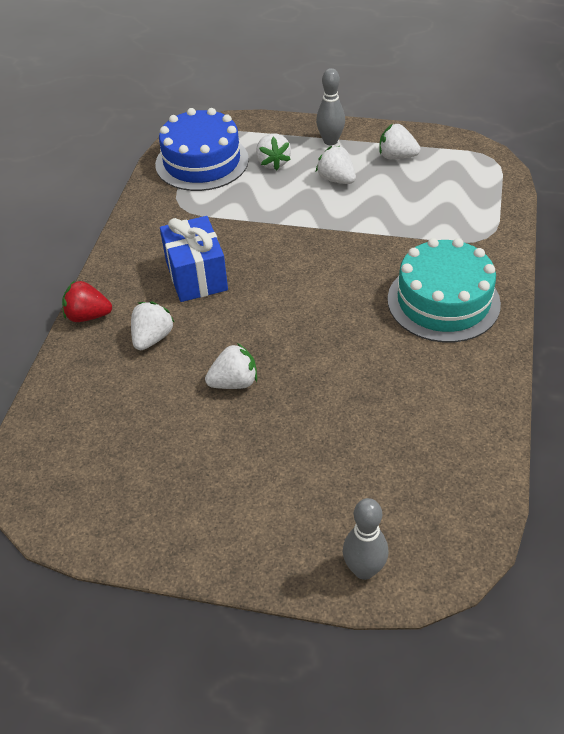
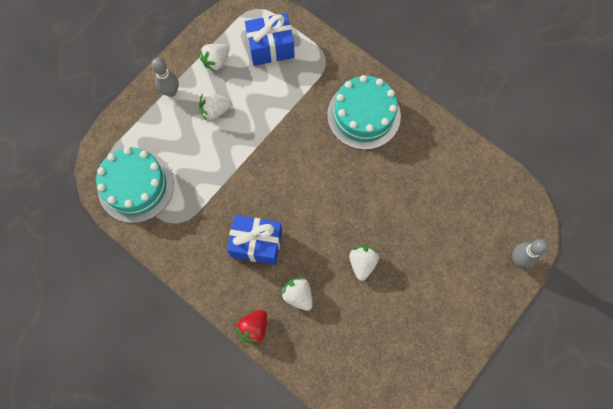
camera: 65 degrees left, 25 degrees up
blue cake [155,108,249,191] -> turquoise cake [96,147,174,223]
white strawberry [256,133,291,170] -> none
none -> blue gift [245,13,295,66]

